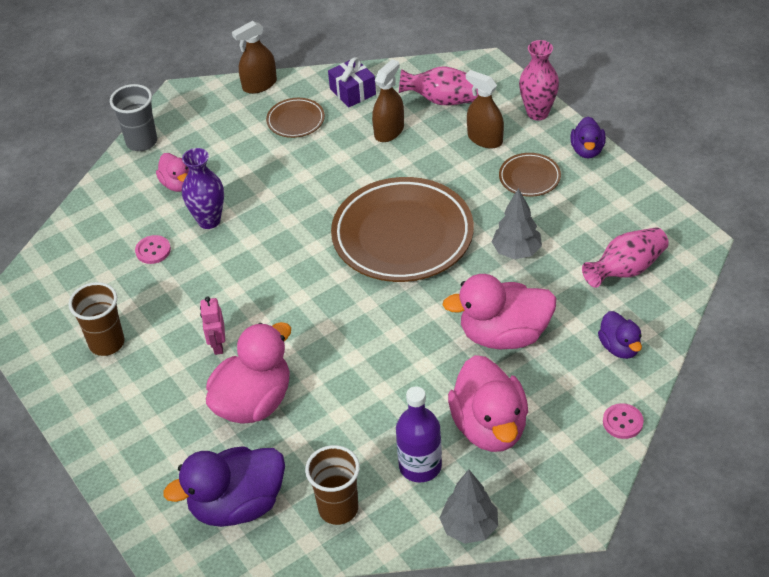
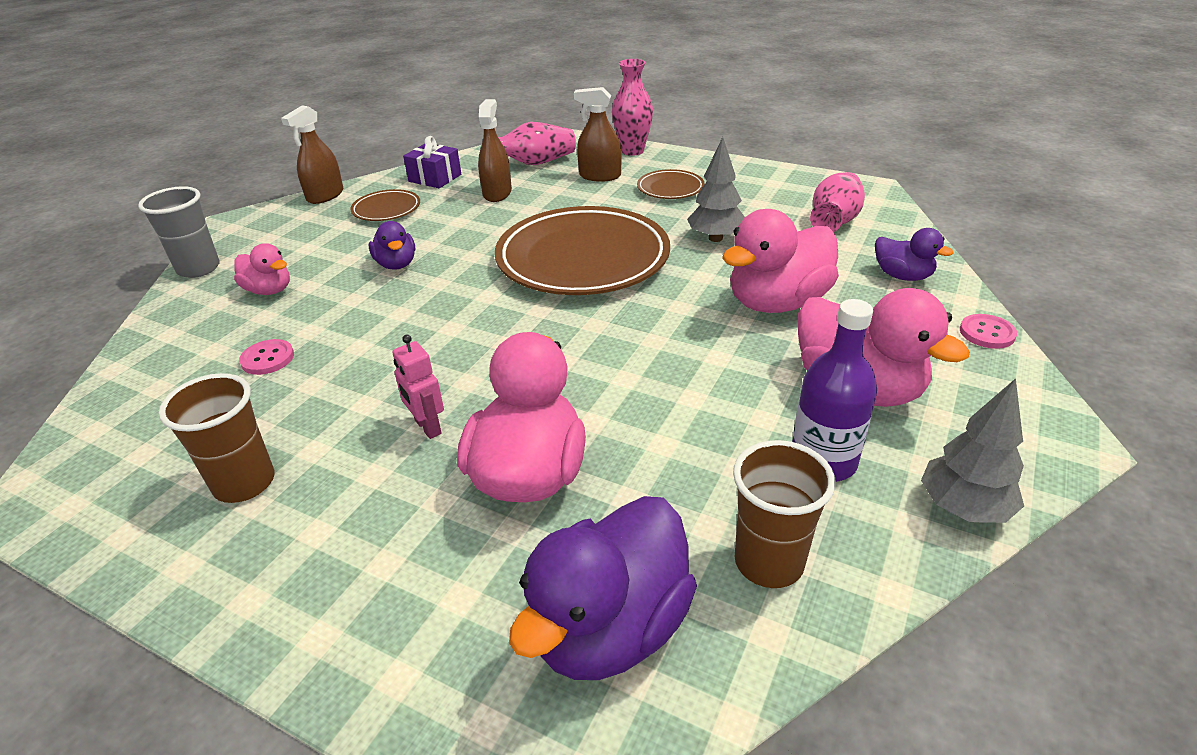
camera: 30 degrees left, 10 degrees down
purple vase [182,148,224,229] -> none
purple duck [570,117,606,158] -> purple duck moved to [369,221,415,270]

